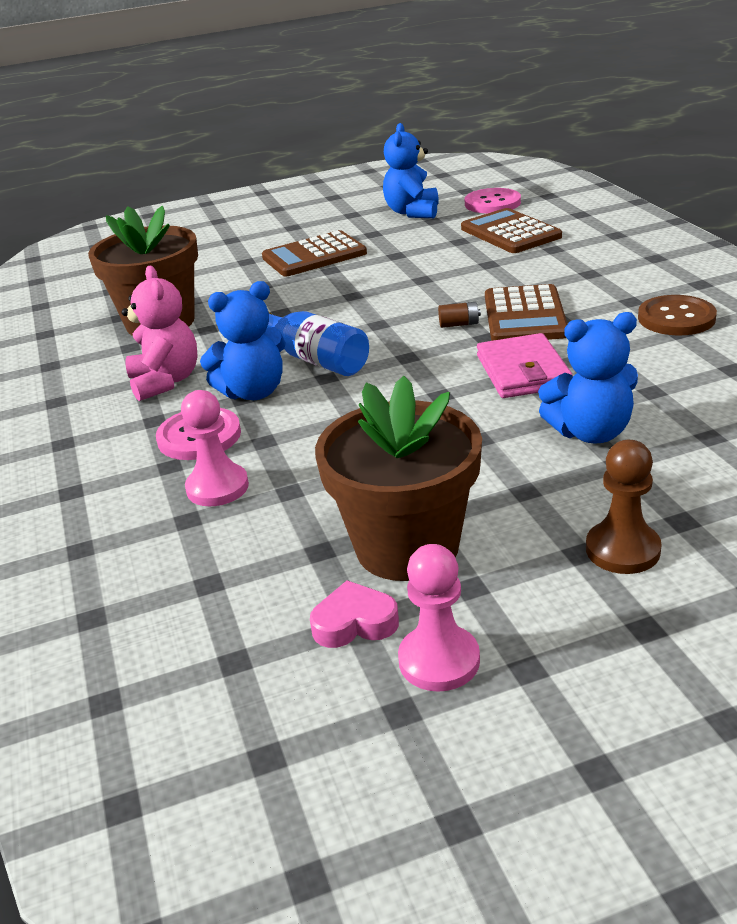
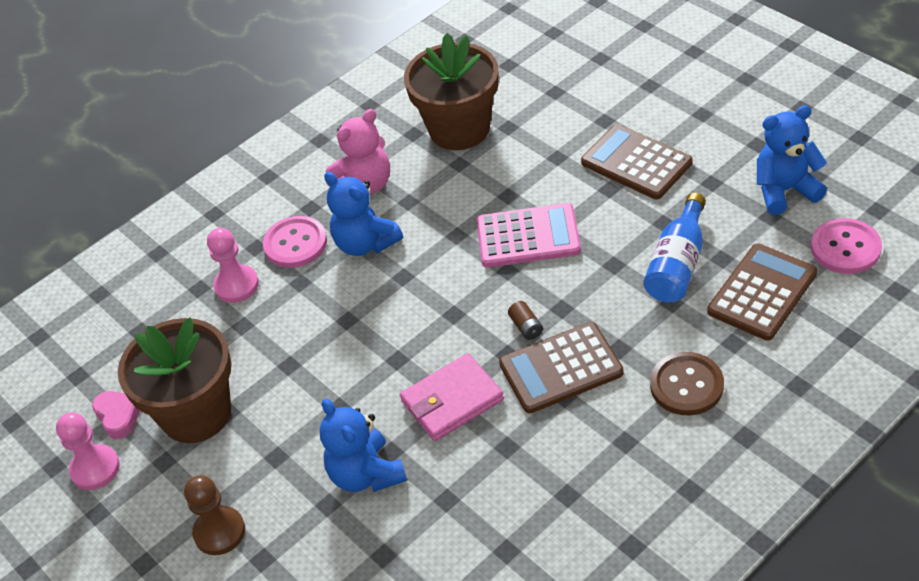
camera: 70 degrees right, 15 degrees up
blue bottle [267,311,369,376] -> blue bottle moved to [643,193,706,302]
brown button [638,295,717,336] -> brown button moved to [650,352,724,415]
none -> pink calculator [476,203,581,268]

